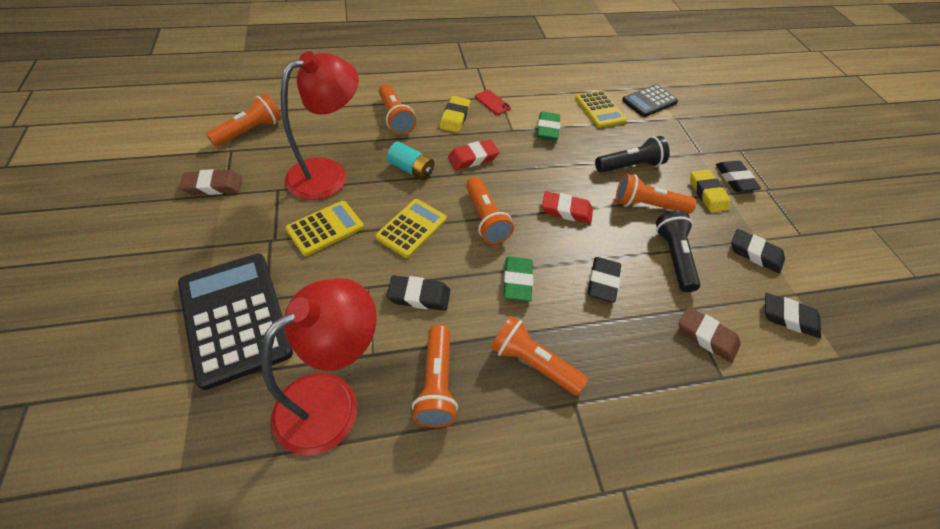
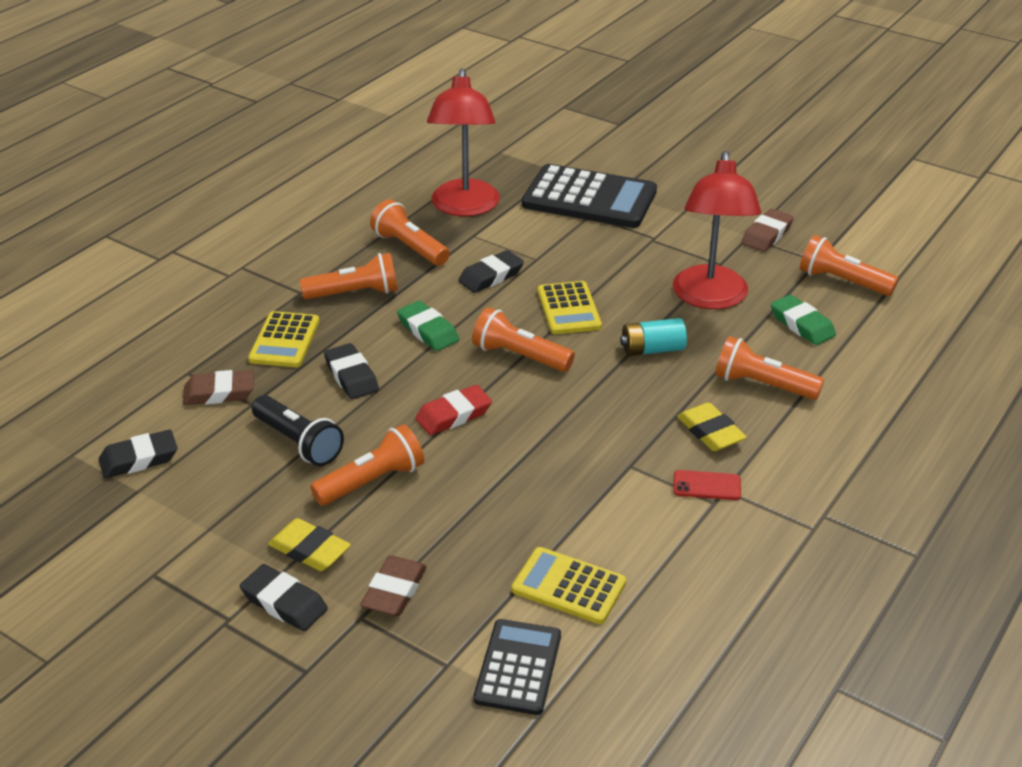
camera: 140 degrees right, 15 degrees down
orange flashlight [206,93,282,147] -> orange flashlight turned 120 degrees clockwise [800,235,899,296]
yellow calculator [285,201,364,256] -> yellow calculator moved to [248,311,319,367]
red eraser [448,140,499,170] -> none
green eraser [537,111,560,140] -> green eraser moved to [771,295,836,345]
black flashlight [595,136,670,173] -> none
black eraser [731,229,785,273] -> none
none -> brown eraser [360,556,427,616]

